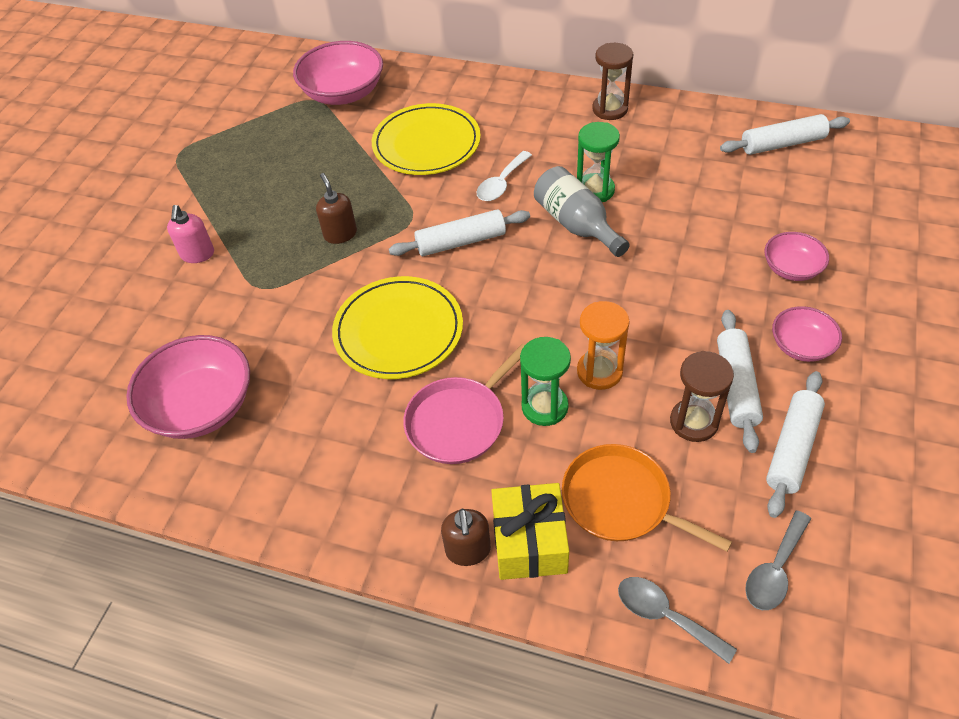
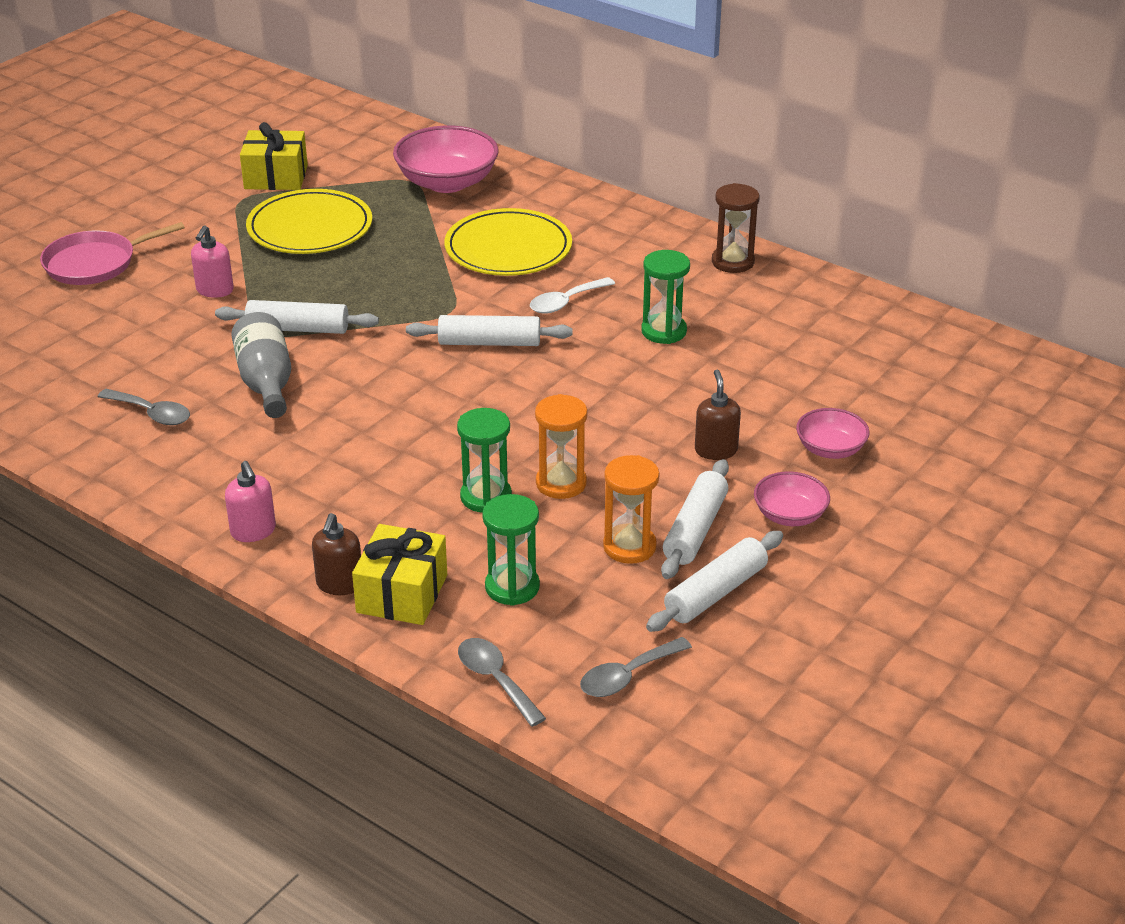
camera: 15 degrees right, 15 degrees down
pink bowl [126,335,250,439] -> grey spoon [98,389,190,425]
brown soap dispenser [316,173,357,244] -> brown soap dispenser moved to [695,370,741,460]
yellow plate [332,276,463,379] -> yellow plate moved to [246,189,372,254]
pink pan [403,344,525,464] -> pink pan moved to [40,222,185,285]
grey bottle [534,166,630,257] -> grey bottle moved to [231,312,291,418]
orange pan [562,444,732,551] -> green hourglass [482,494,540,606]
brown hourglass [670,351,734,442] -> orange hourglass [603,455,659,564]
white rolling pin [720,114,850,155] -> white rolling pin moved to [215,300,379,334]
none -> pink soap dispenser [225,461,276,542]
none -> yellow gift [240,122,308,190]

